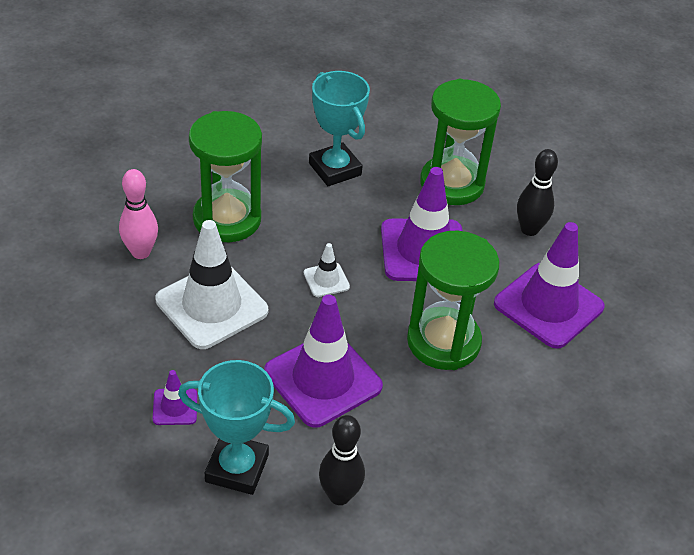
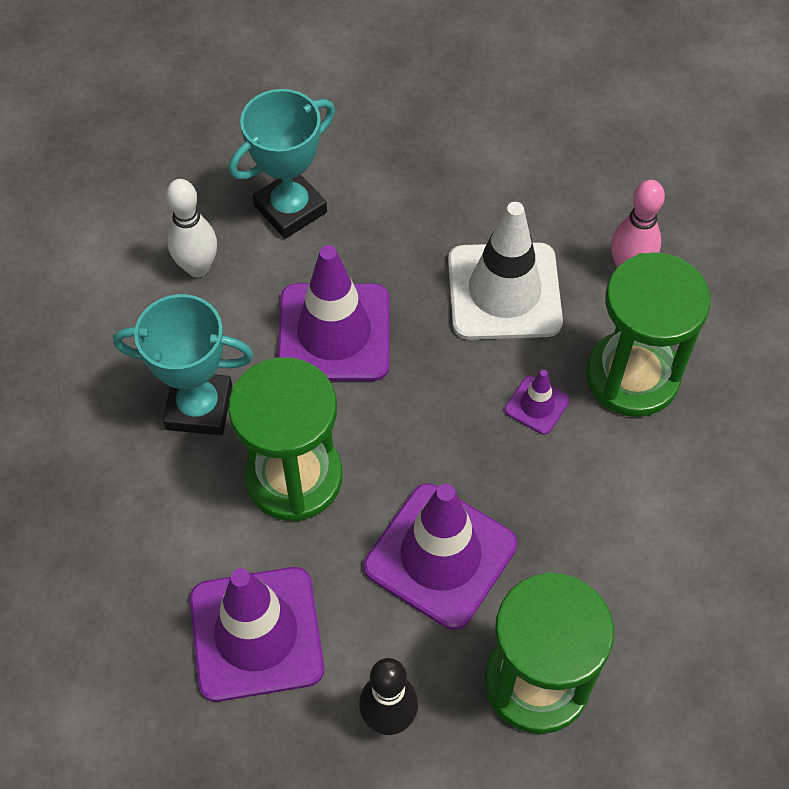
camera: 130 degrees right, 15 degrees up
purple traffic cone [153,370,197,425] -> purple traffic cone moved to [505,370,570,435]
white traffic cone [304,243,350,297] -> none
turquoise trophy [309,71,370,186] -> turquoise trophy moved to [113,294,254,435]
black bowling pin [319,415,365,505] -> white bowling pin [166,179,217,277]

